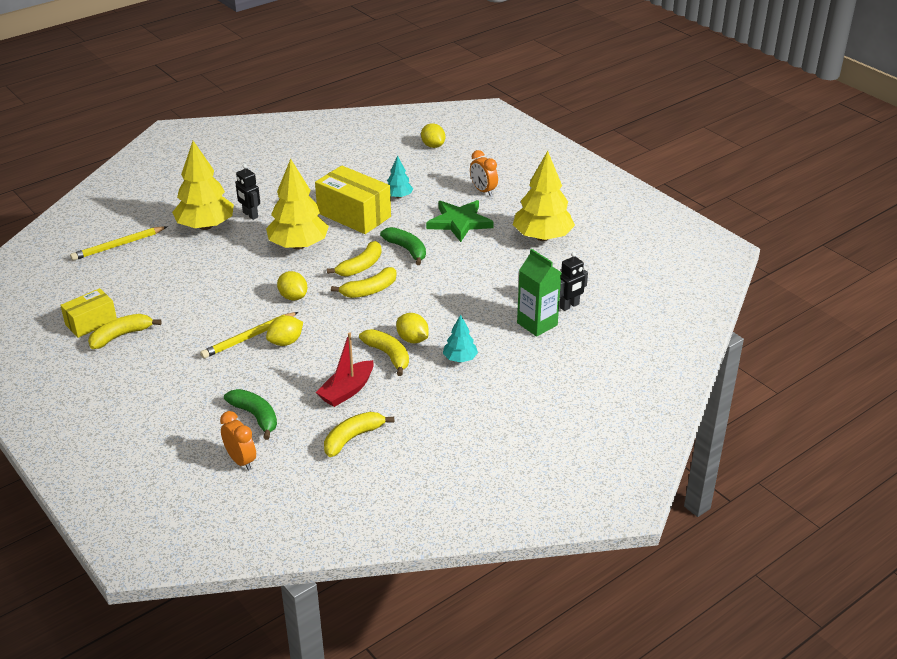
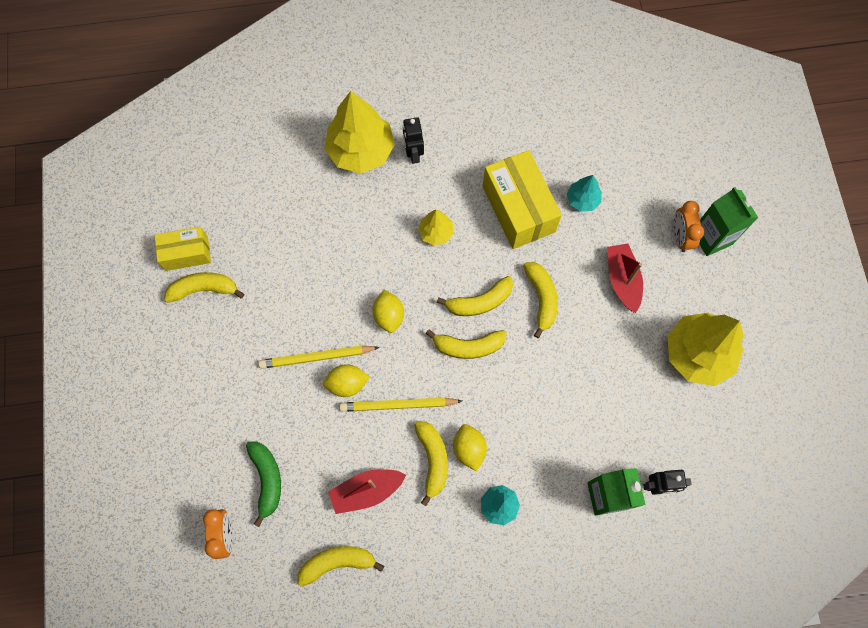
camera: 30 degrees right, 35 degrees up
yellow pencil [70,226,168,261] -> yellow pencil moved to [340,397,462,412]
yellow tree [266,159,329,250] -> yellow tree [418,210,454,246], size x0.50
green banana [380,227,426,265] -> yellow banana [523,262,558,338]
yellow lemon [421,123,445,148] -> none
green star [426,200,494,242] -> red boat [607,243,643,313]
none -> green carton [699,187,758,256]

